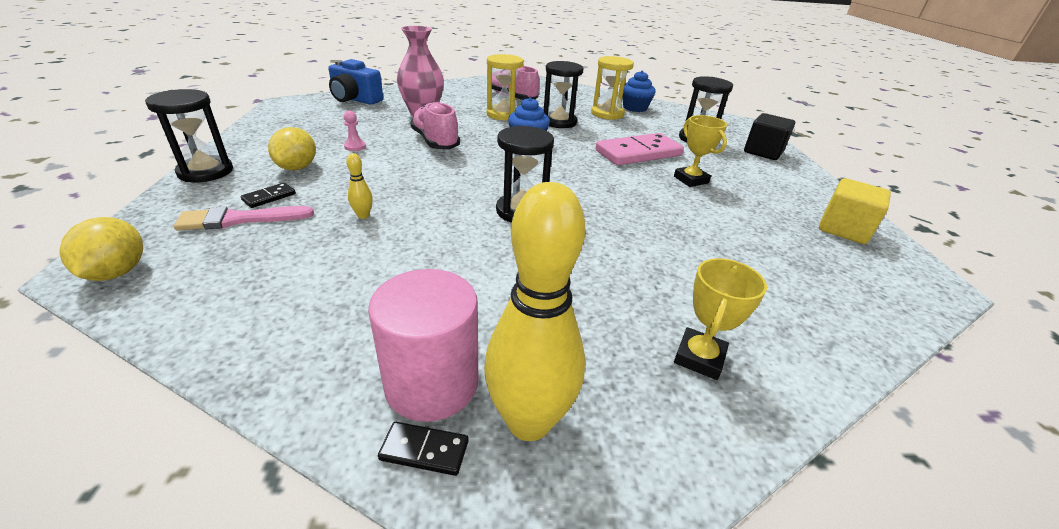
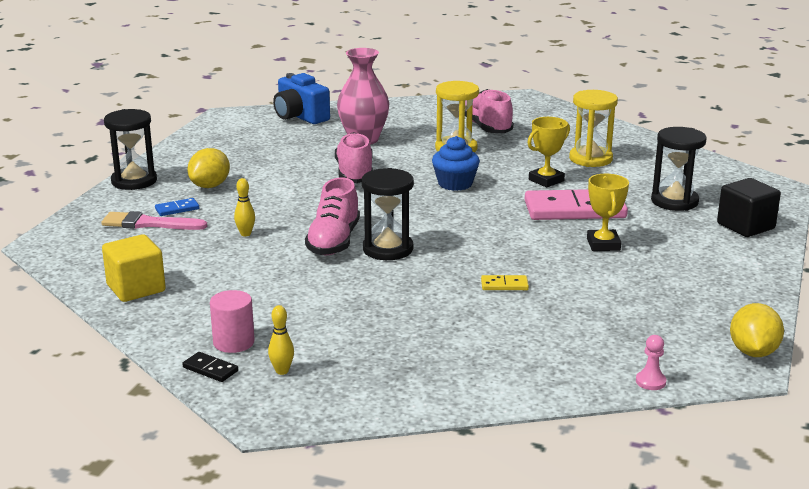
camera: 25 degrees right, 10 degrees down
yellow lemon [60,217,143,281] -> yellow lemon moved to [730,303,784,357]
black domino [241,182,296,208] -> blue domino [155,198,199,216]
pink pawn [343,110,366,151] -> pink pawn moved to [636,335,666,390]
pink cylinder [368,269,478,422] -> pink cylinder [210,290,255,353], size x0.63
yellow bowling pin [484,182,585,441] -> yellow bowling pin [268,305,294,375], size x0.41
black hourglass [544,61,583,128] -> none
blue cupcake [622,71,656,112] -> none
yellow trophy [674,258,767,380] -> yellow trophy moved to [527,117,570,187]
yellow cube [819,178,891,244] -> yellow cube moved to [102,234,166,302]
none -> pink shoe [305,177,360,255]
none -> yellow domino [481,275,529,290]

